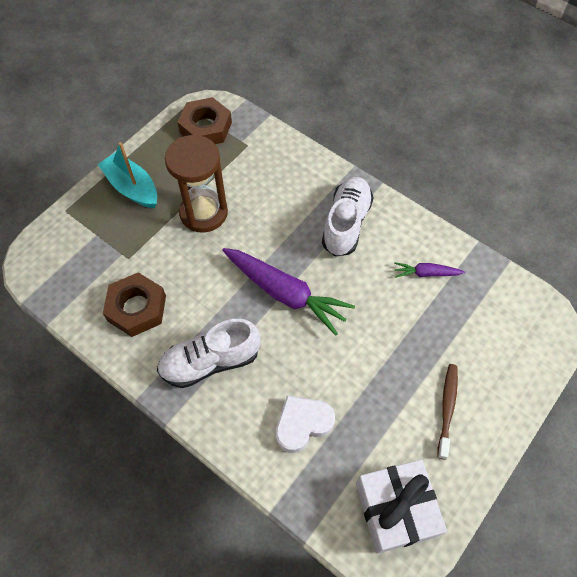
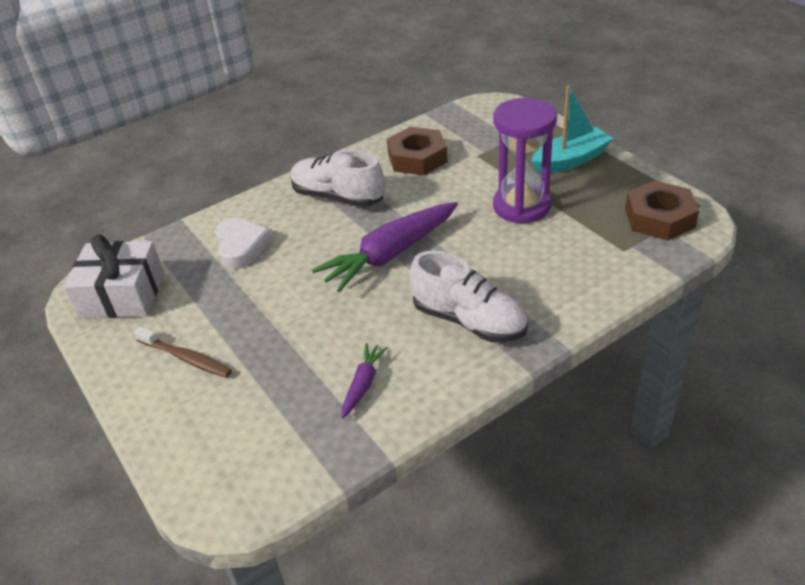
camera: 110 degrees right, 20 degrees down
white shoe [157,319,261,388] -> white shoe turned 60 degrees counterclockwise [290,150,385,207]
brown hourglass [165,135,228,233] -> purple hourglass [493,98,557,224]

